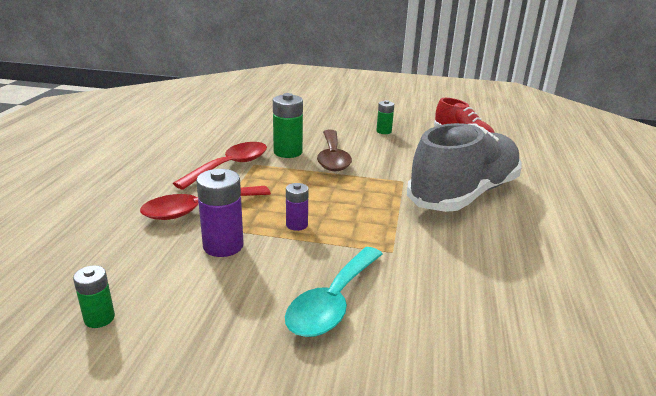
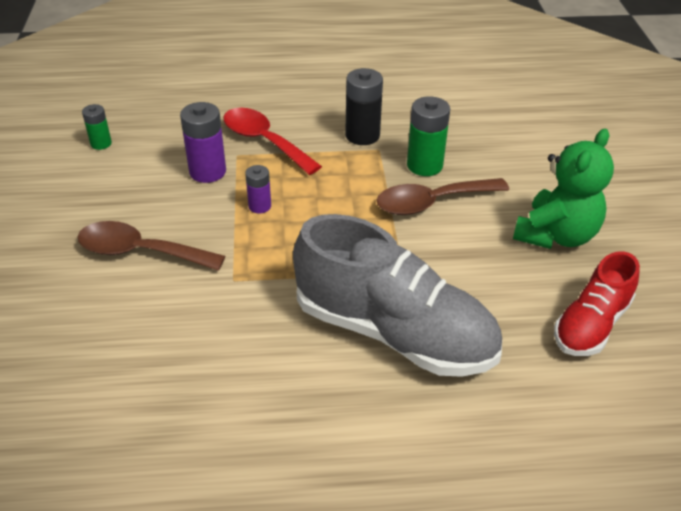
camera: 75 degrees right, 15 degrees up
red spoon [173,142,267,190] -> black battery [345,68,383,145]
turquoise spoon [285,247,382,337] -> brown spoon [78,221,225,271]
green battery [376,100,394,134] -> green teddy bear [513,129,614,249]

